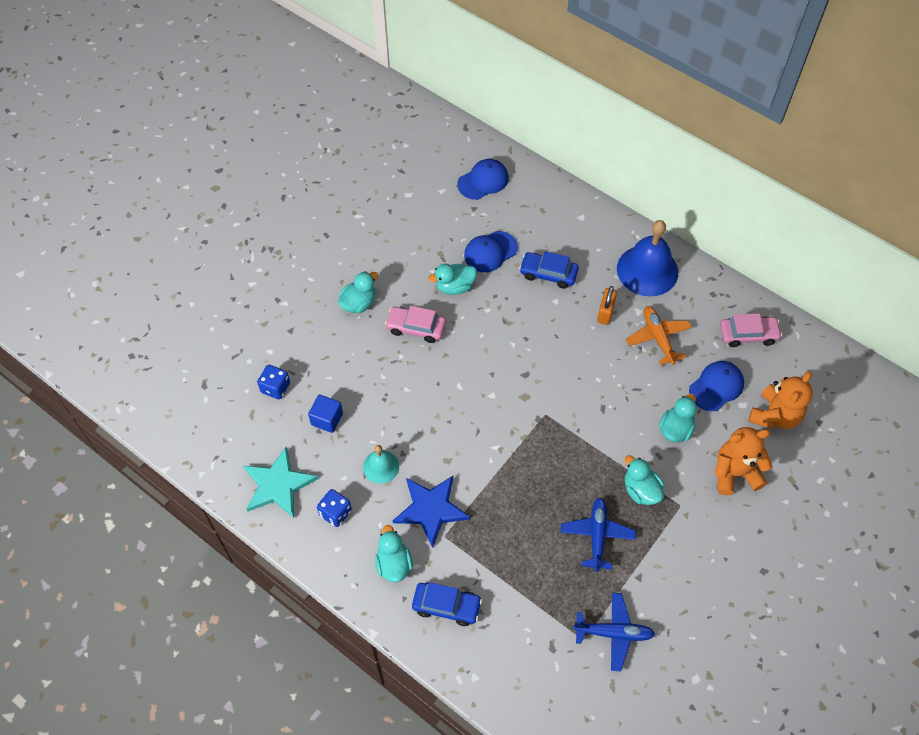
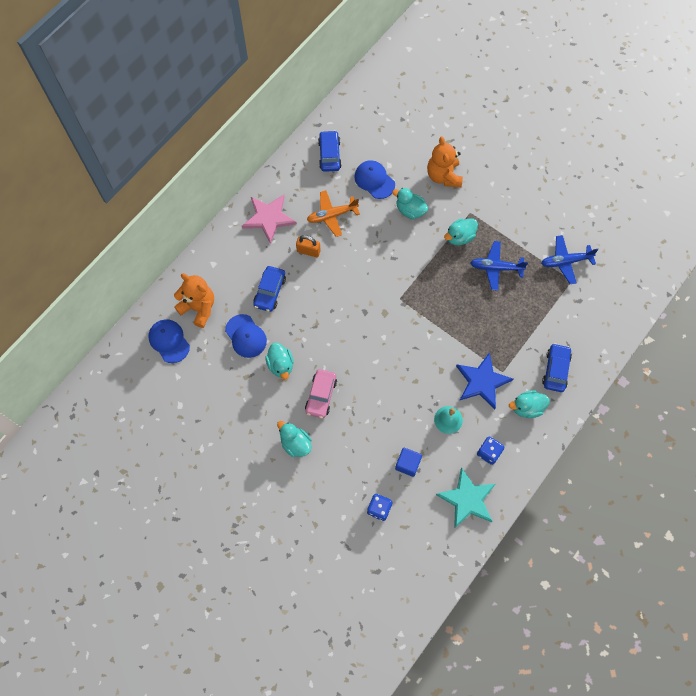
camera: 90 degrees left, 10 degrees up
blue plane [573,593,655,671] -> blue plane turned 105 degrees counterclockwise [541,235,598,284]
blue bell [617,220,678,297] -> pink star [242,195,297,244]
pink car [720,313,782,347] -> blue car [318,130,342,172]
orange teddy bear [748,371,813,429] -> orange teddy bear moved to [174,273,214,328]

